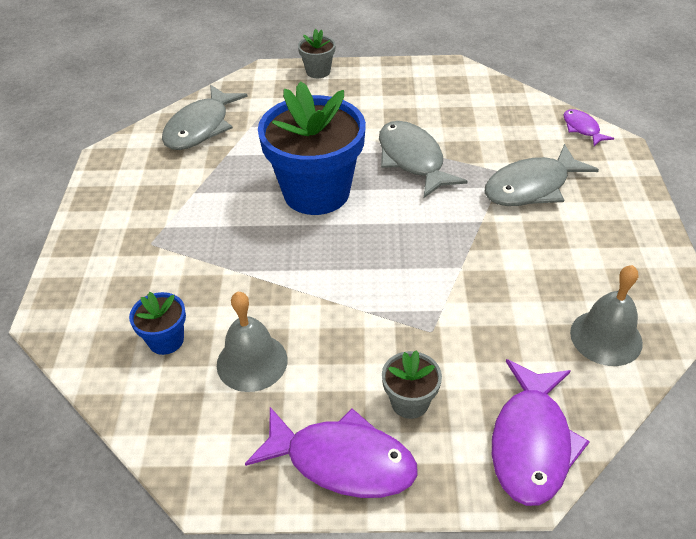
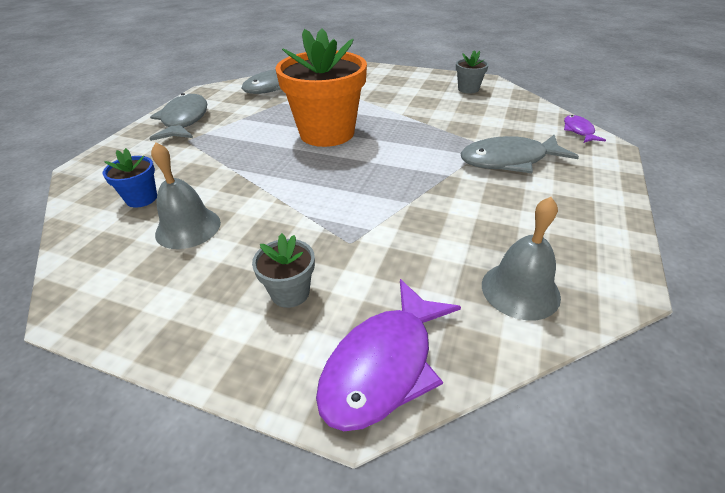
camera: 20 degrees right, 5 degrees down
purple fish [245,407,418,498] -> none
blue flower pot [258,81,366,215] -> orange flower pot [275,29,367,147]
grey flower pot [298,29,336,78] -> grey flower pot moved to [456,50,489,94]
grey fish [379,121,468,198] -> grey fish moved to [149,93,207,141]

